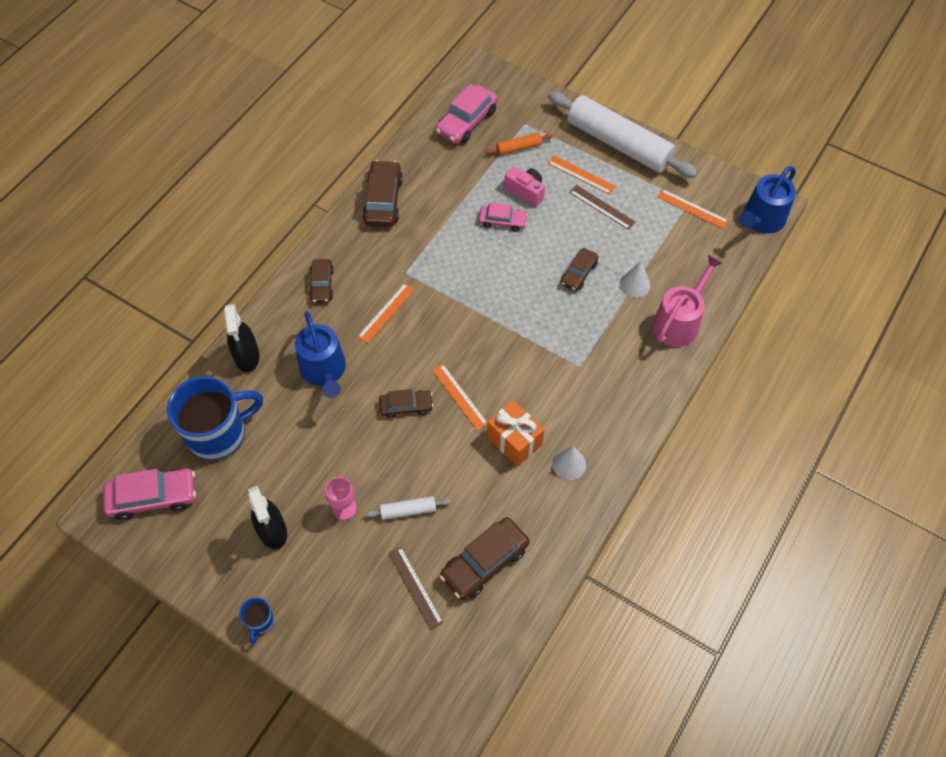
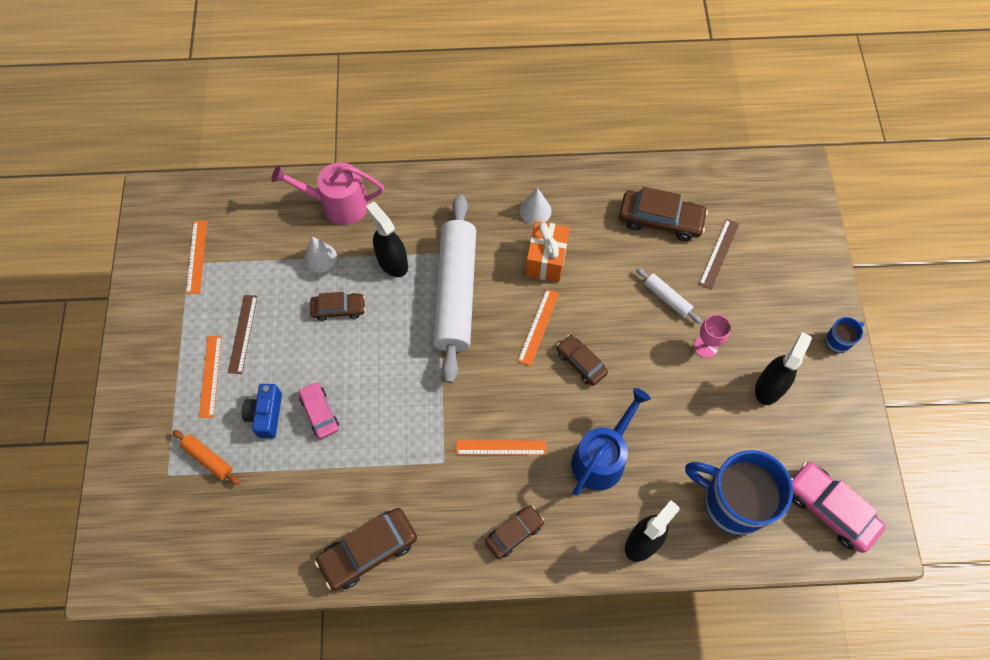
camera: 125 degrees left, 5 degrees up
pink car [435,84,498,144] -> none
pink camera [504,167,545,207] -> blue camera [242,384,282,438]
white rolling pin [548,91,697,178] -> white rolling pin moved to [433,195,476,384]
blue watering can [739,166,796,234] -> none
none -> black spray bottle [365,202,408,277]

